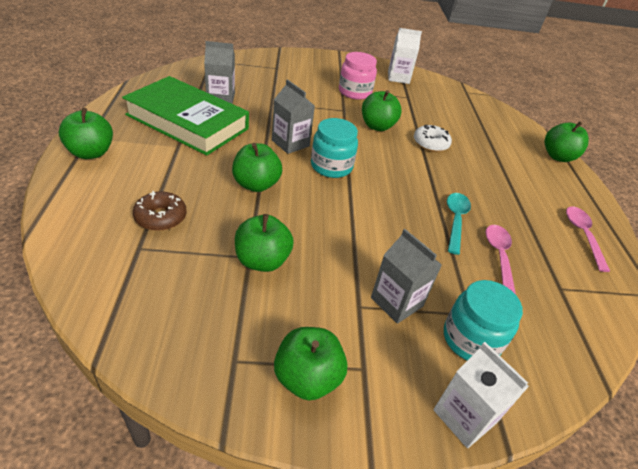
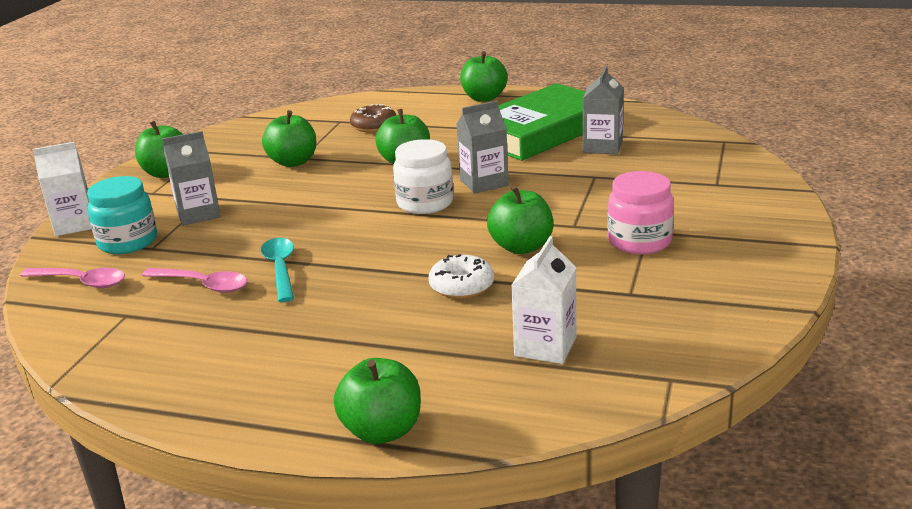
camera: 115 degrees right, 15 degrees down
turquoise jar [311,118,358,178] -> white jar [393,139,453,214]
white carton [388,28,422,84] -> white carton moved to [511,236,576,364]
turquoise spoon [447,193,471,255] -> turquoise spoon turned 135 degrees counterclockwise [261,238,294,302]
pink spoon [566,206,610,272] -> pink spoon moved to [20,268,125,288]

